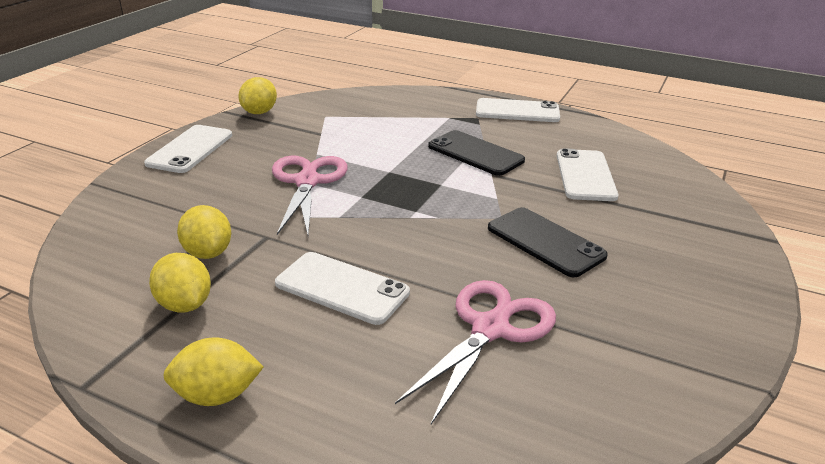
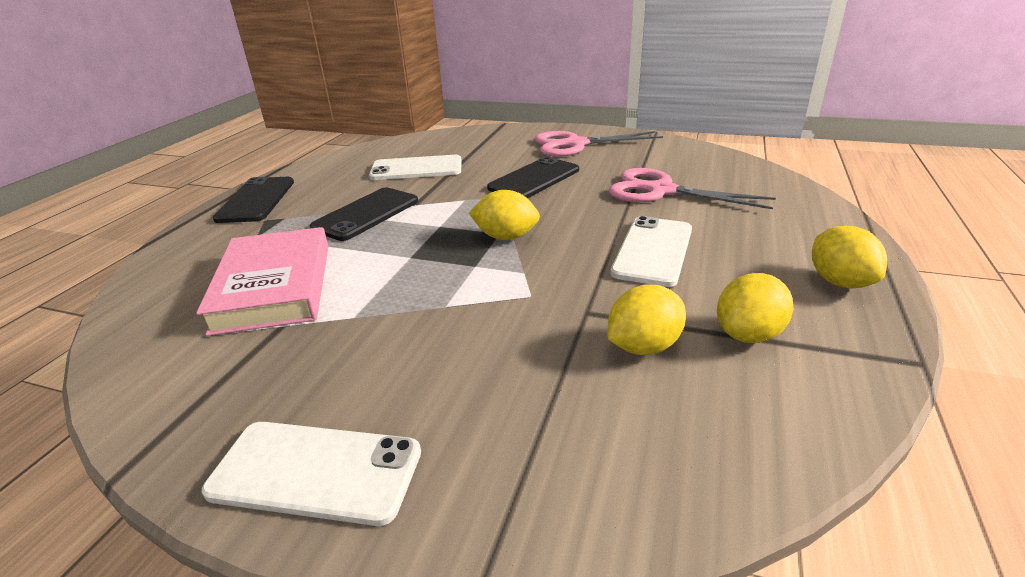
camera: 95 degrees left, 0 degrees up
yellow lemon [238,77,277,114] -> yellow lemon moved to [469,190,540,240]
pink scissors [272,156,348,235] -> pink scissors moved to [534,131,663,157]
white phone [476,98,560,122] -> black phone [213,177,294,223]
none -> pink book [196,227,328,336]

